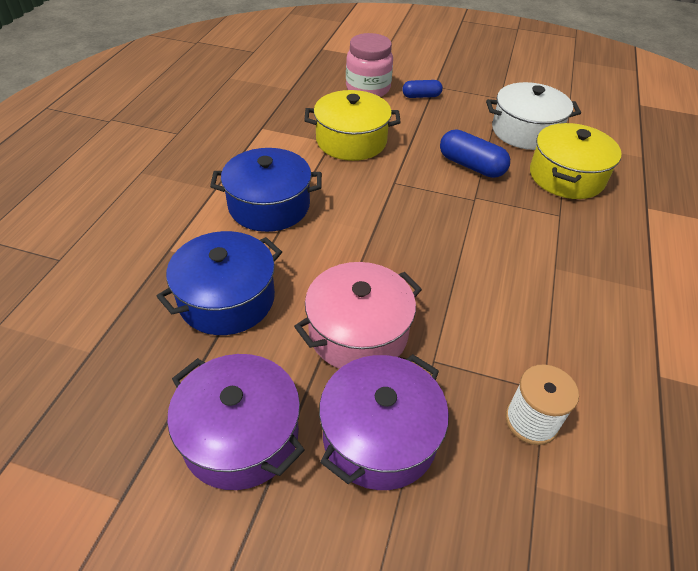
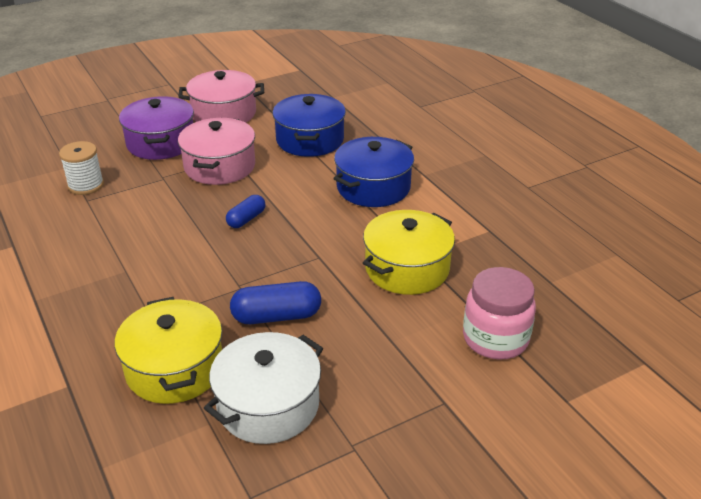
camera: 135 degrees right, 10 degrees down
purple pot [167,354,305,490] -> pink pot [178,70,264,123]
blue capsule [402,80,443,98] -> blue capsule moved to [226,195,266,228]

